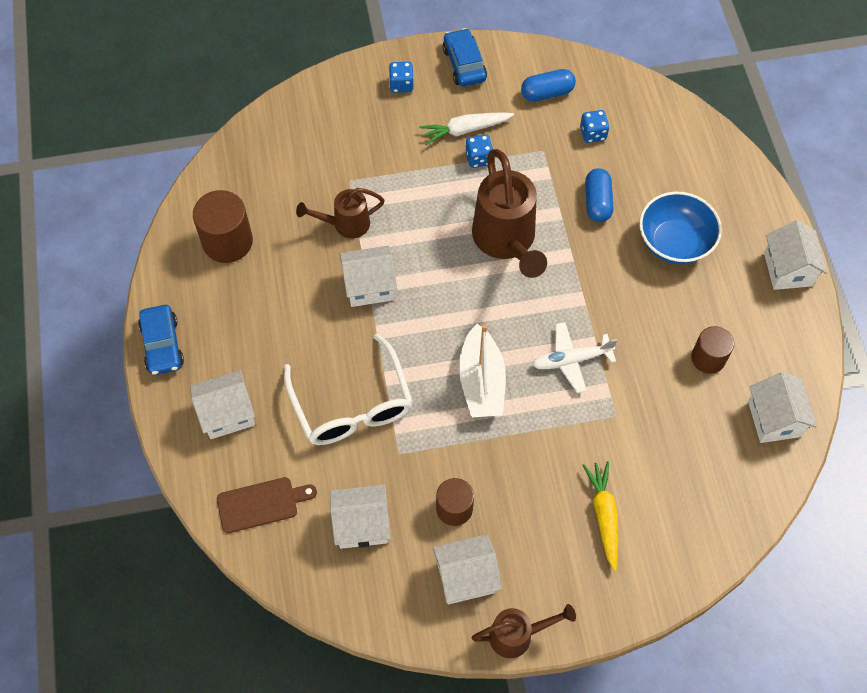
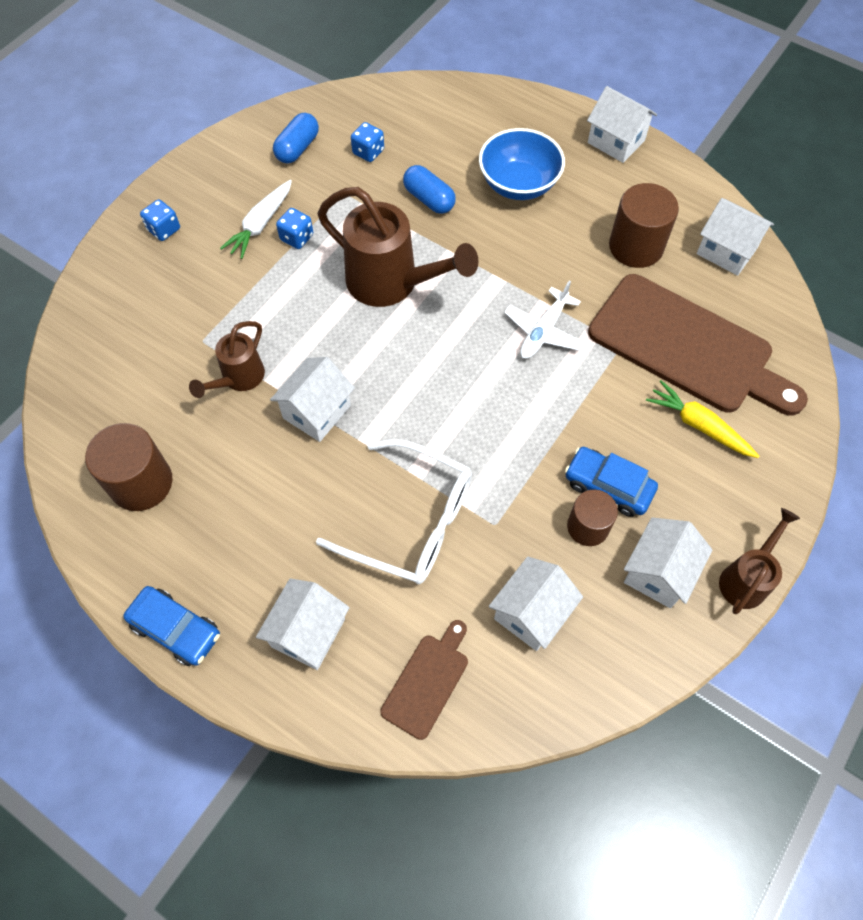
camera: 45 degrees left, 0 degrees up
blue car [442,28,487,87] -> blue car moved to [565,447,658,517]
white boat [459,324,506,418] -> none
brown cylinder [691,326,734,374] -> brown cylinder [609,183,679,268], size x1.53
none -> brown cutting board [588,274,808,415]

